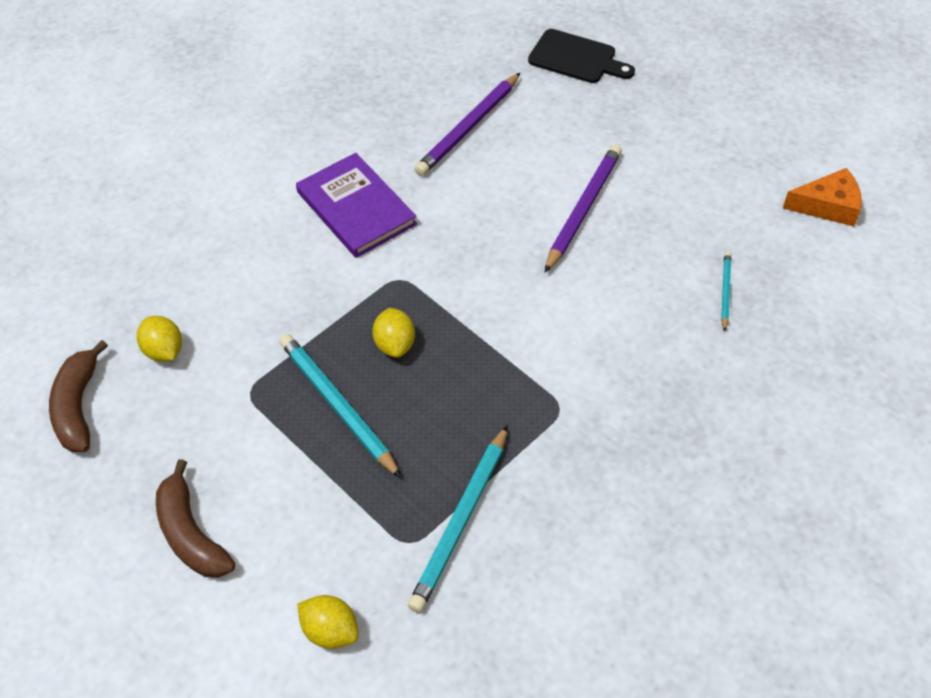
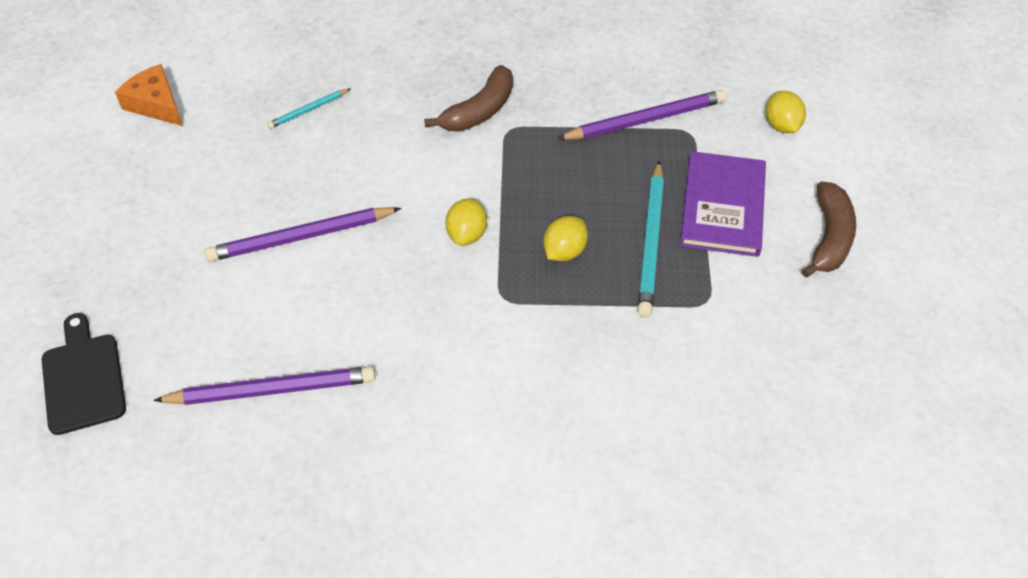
camera: 135 degrees left, 0 degrees up
brown banana [49,340,108,452] -> brown banana moved to [424,65,513,132]
yellow lemon [137,316,182,362] -> yellow lemon moved to [445,198,487,246]
purple book [296,153,417,258] -> purple book moved to [680,151,766,257]
turquoise pencil [408,425,508,613] -> purple pencil [557,90,726,140]

